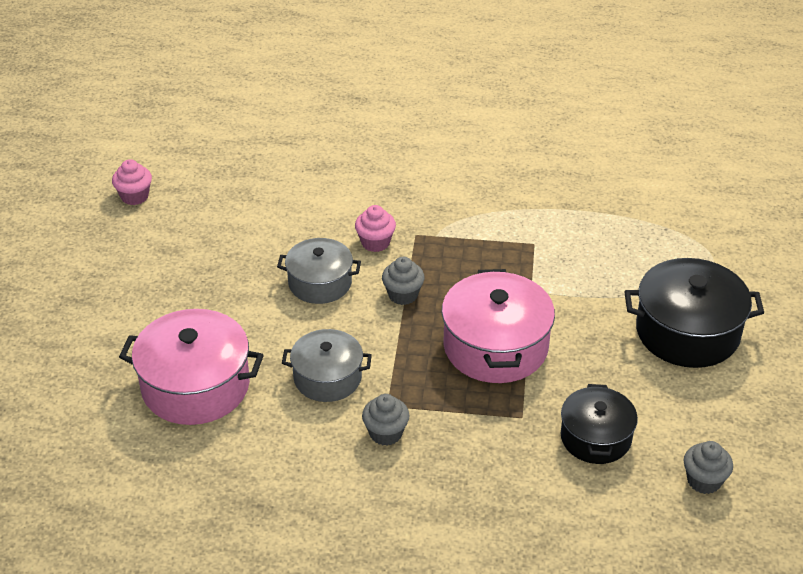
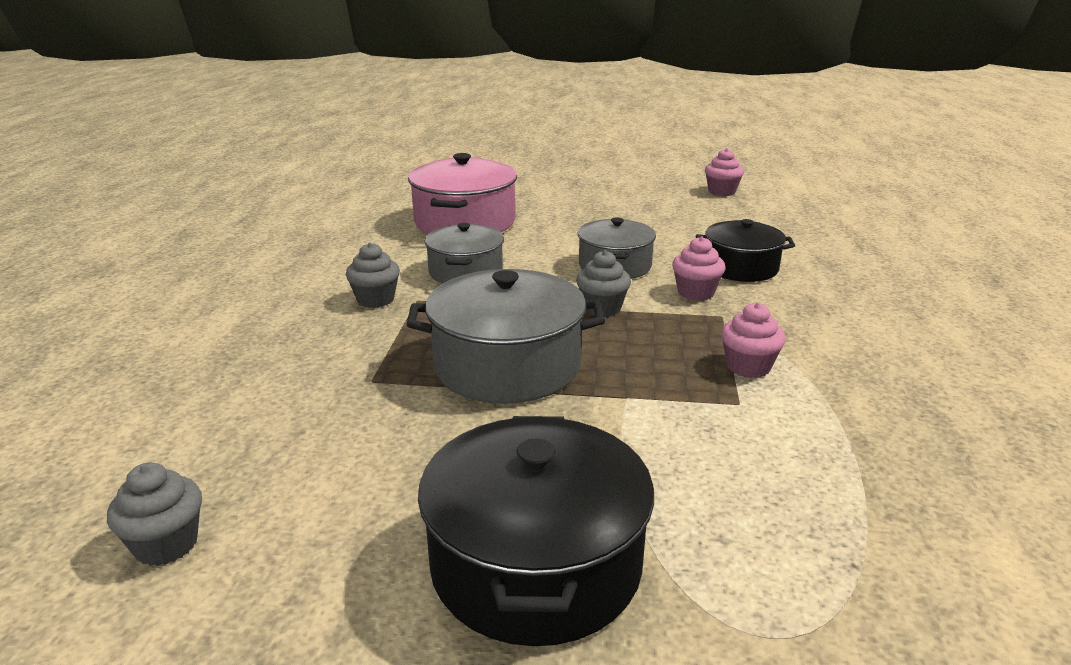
camera: 90 degrees right, 15 degrees down
pink pot [442,269,555,383] -> grey pot [407,269,605,403]
black pot [560,384,638,464] -> black pot moved to [696,219,795,282]
none -> pink cupcake [721,302,786,378]

